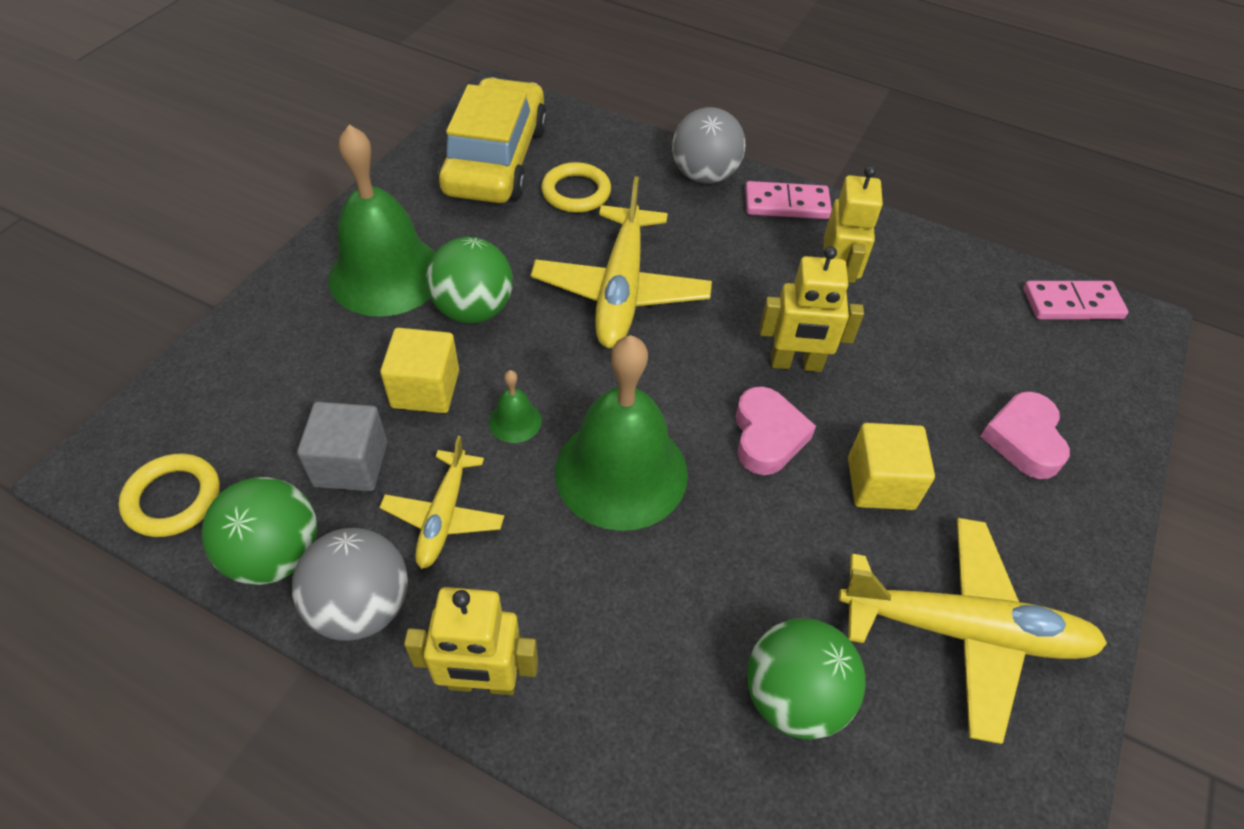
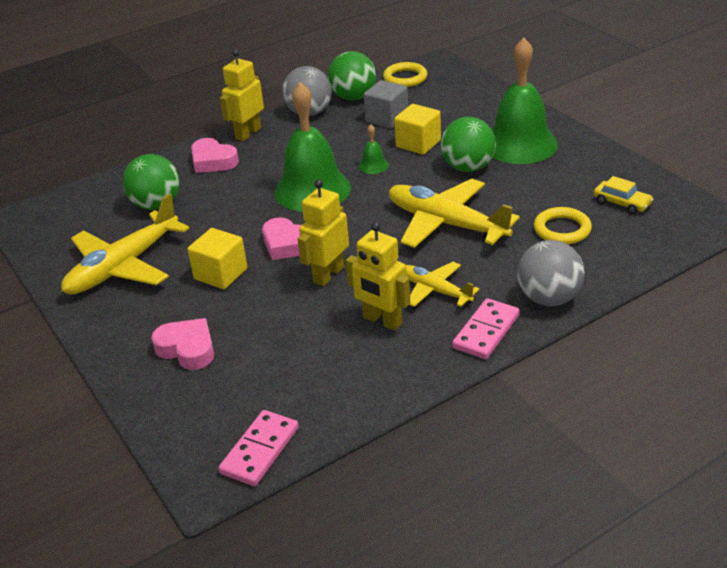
camera: 125 degrees right, 15 degrees down
yellow plane [379,436,504,569] -> yellow plane moved to [406,262,480,307]
yellow car [438,78,547,203] -> yellow car [593,176,653,214], size x0.41
none -> pink heart [191,138,239,173]

